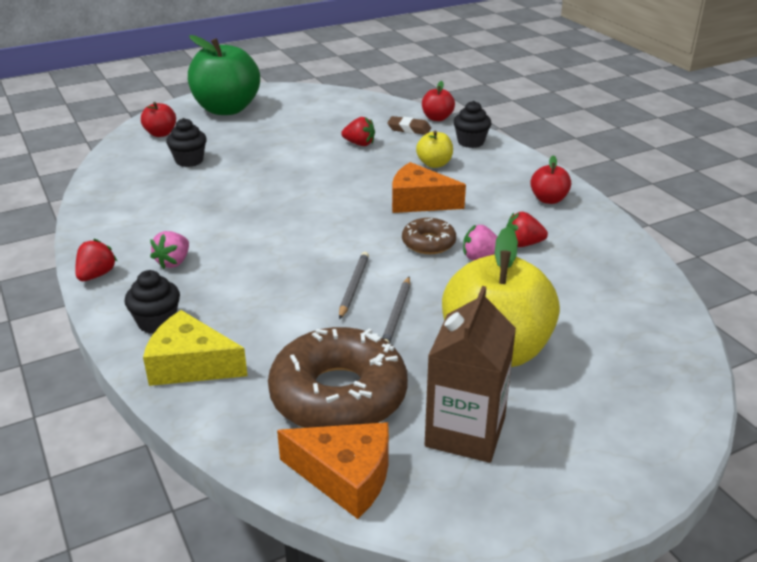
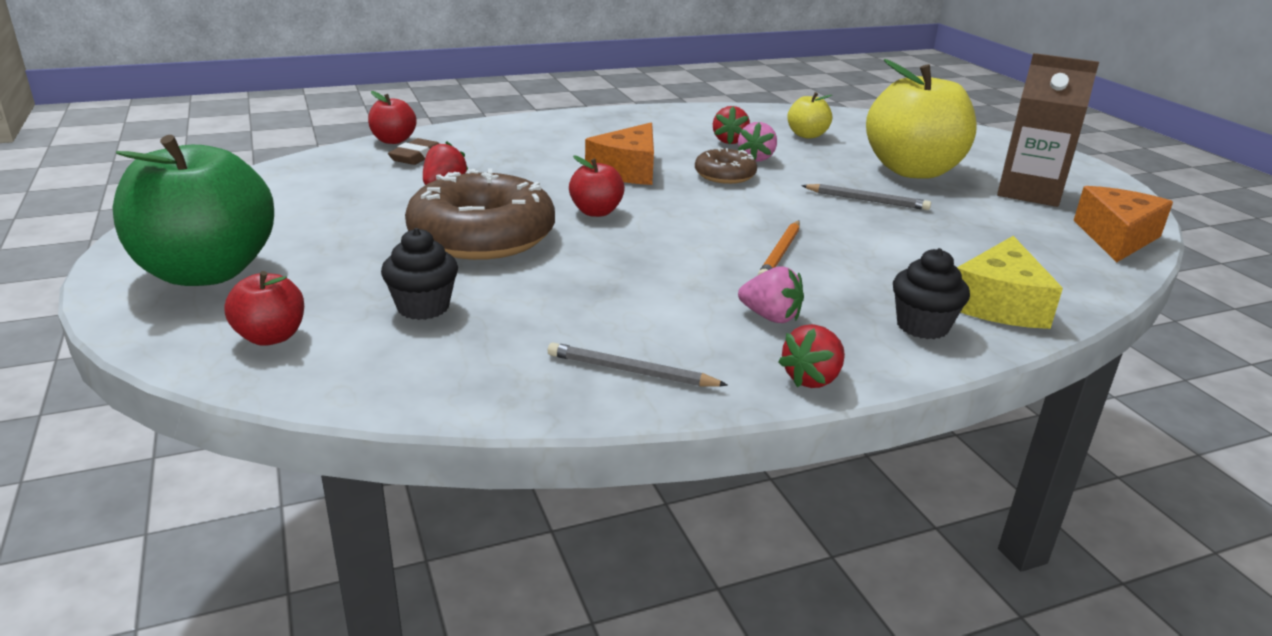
camera: 85 degrees left, 5 degrees down
red strawberry [75,239,117,281] -> red strawberry turned 75 degrees counterclockwise [778,324,845,388]
brown donut [268,327,408,428] -> brown donut moved to [405,168,555,260]
grey pencil [339,252,369,320] -> grey pencil moved to [548,342,728,387]
yellow apple [416,131,453,168] -> yellow apple moved to [787,92,832,139]
black cupcake [453,101,491,148] -> none
red apple [530,155,571,204] -> red apple moved to [569,156,625,217]
none -> orange pencil [758,220,800,275]

